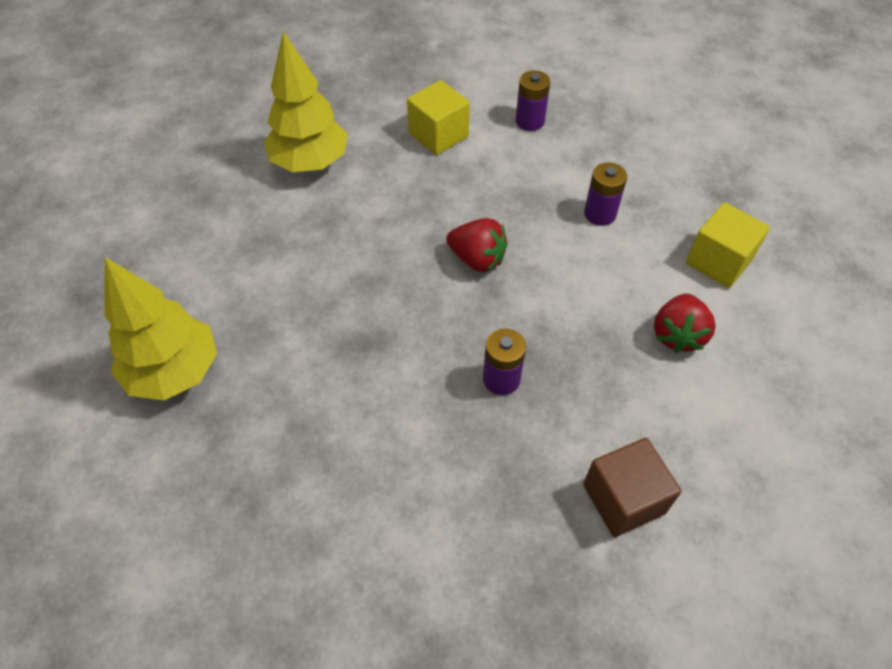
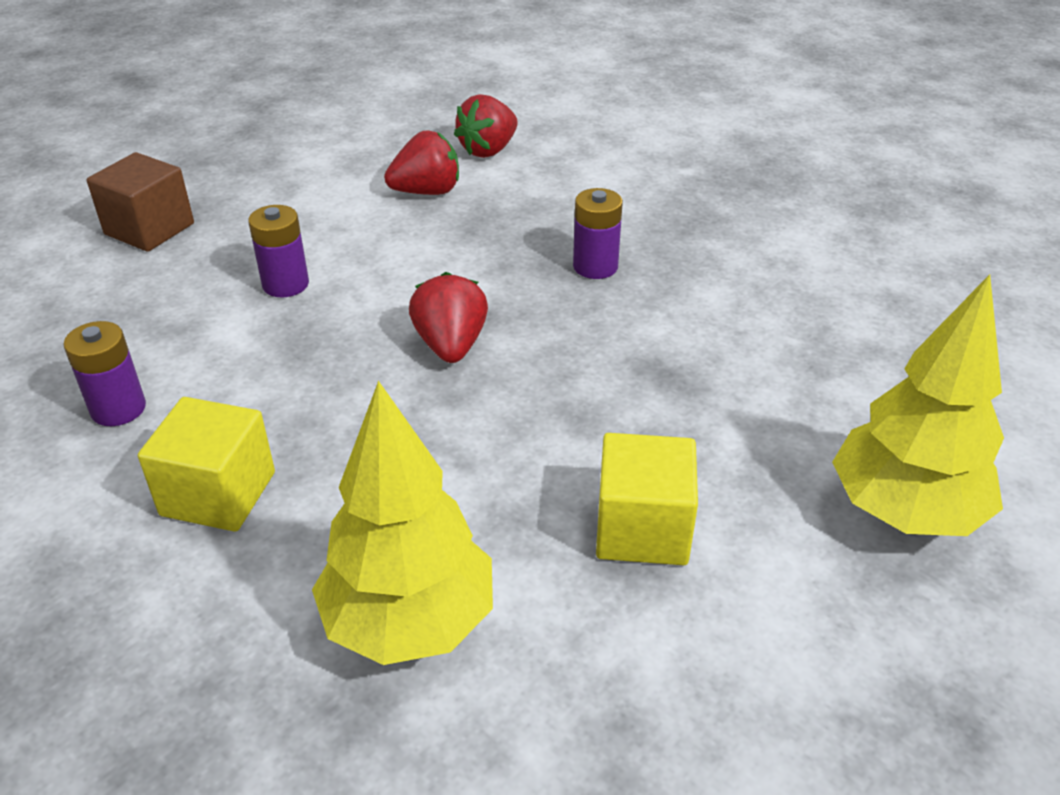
camera: 125 degrees left, 15 degrees down
brown cube [583,438,682,537] -> brown cube moved to [87,152,194,252]
yellow cube [686,203,770,288] -> yellow cube moved to [596,433,698,565]
none -> red strawberry [454,94,518,158]

